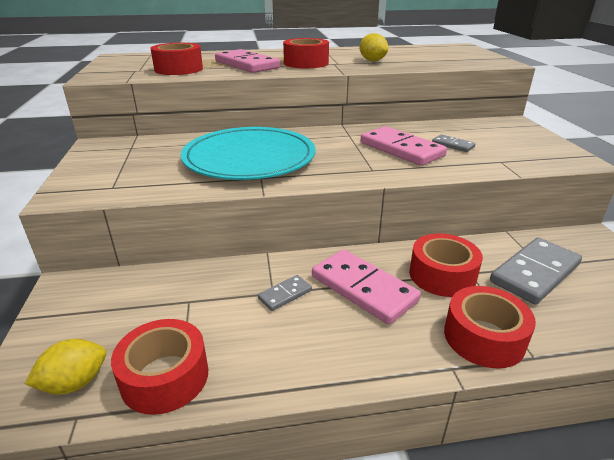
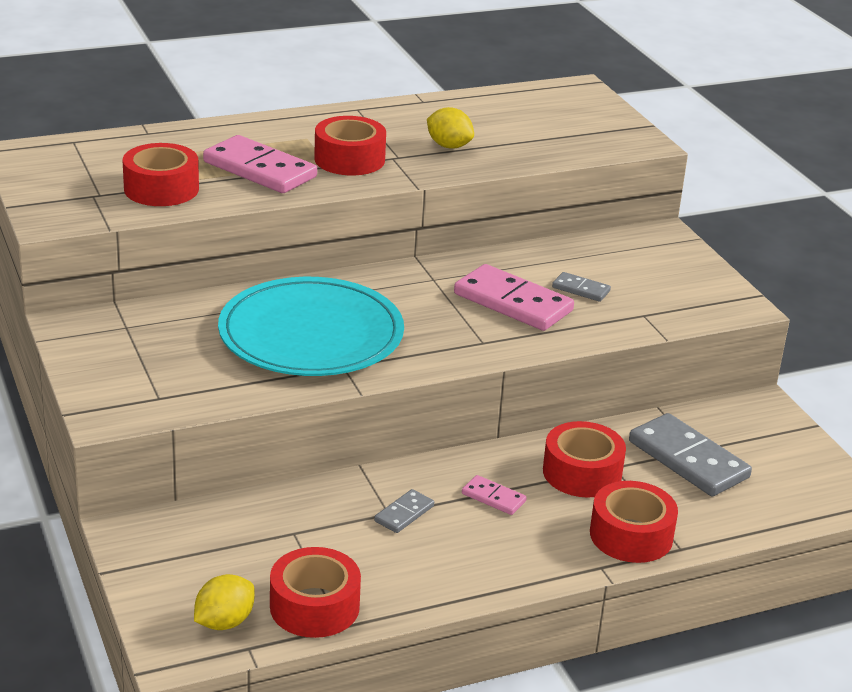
camera: 15 degrees left, 0 degrees up
pink domino [312,249,421,325] -> pink domino [462,475,527,515], size x0.49
grey domino [490,238,582,304] -> grey domino turned 75 degrees counterclockwise [629,413,752,496]

